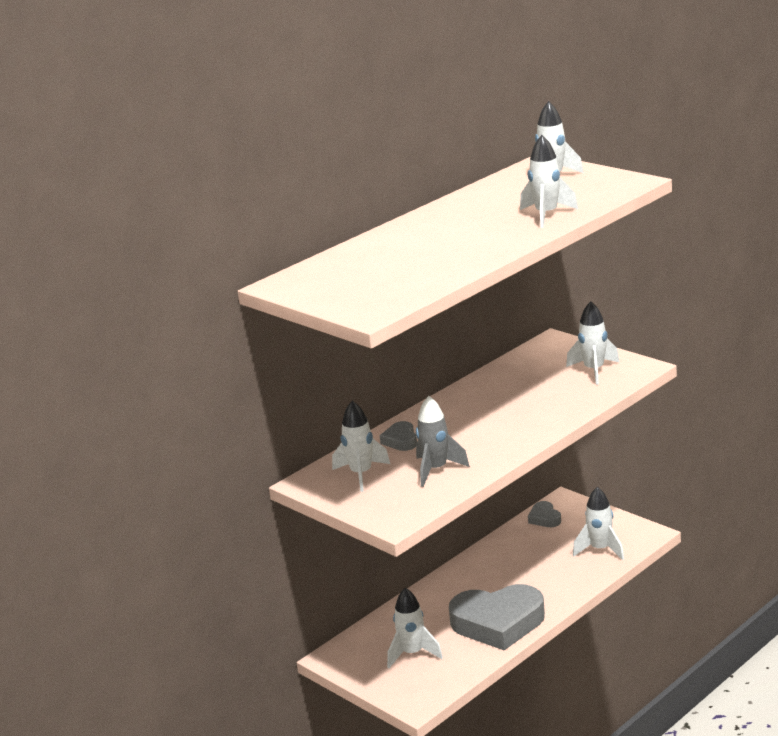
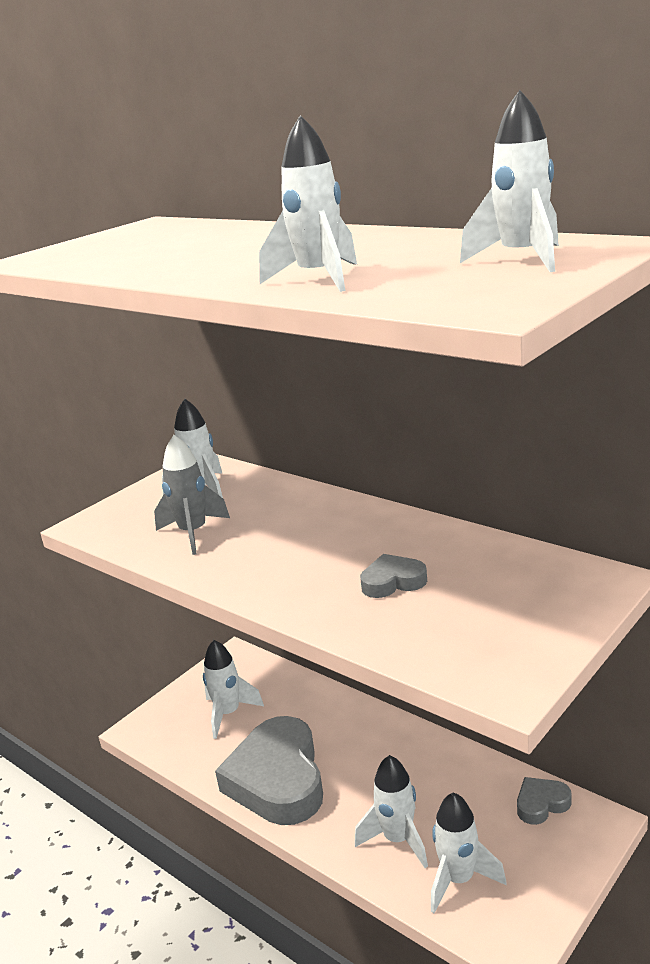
camera: 85 degrees right, 0 degrees up
grey heart [380,421,417,451] -> grey heart moved to [360,554,427,598]
white rocket [566,301,620,385] -> white rocket moved to [355,755,428,868]

